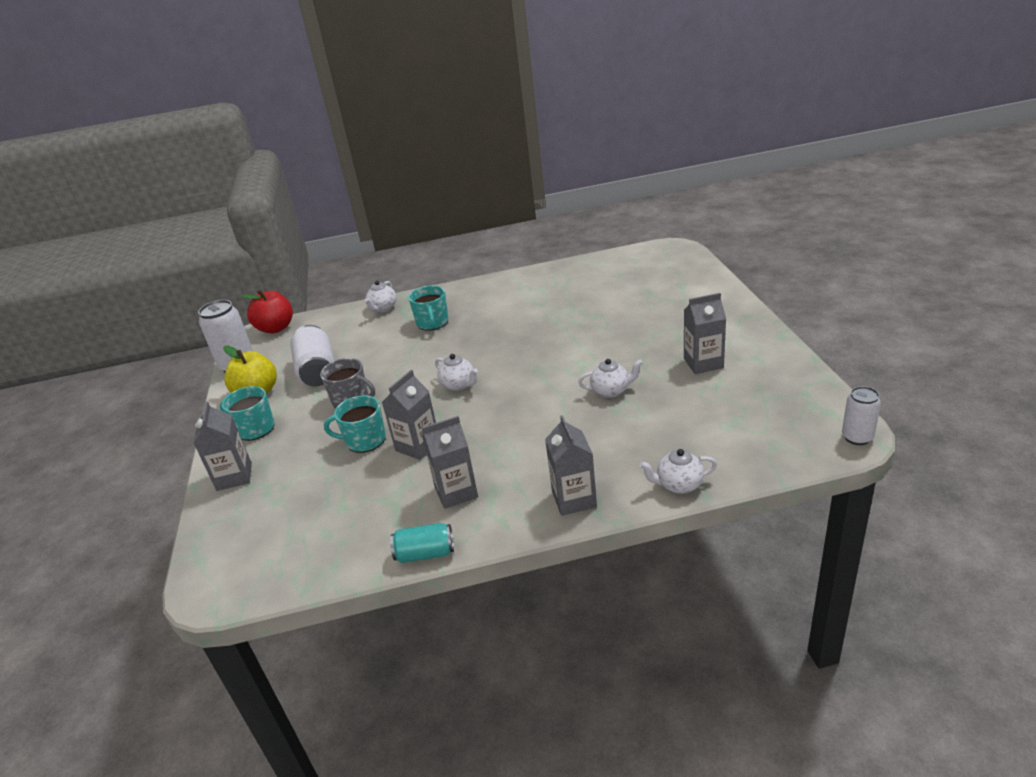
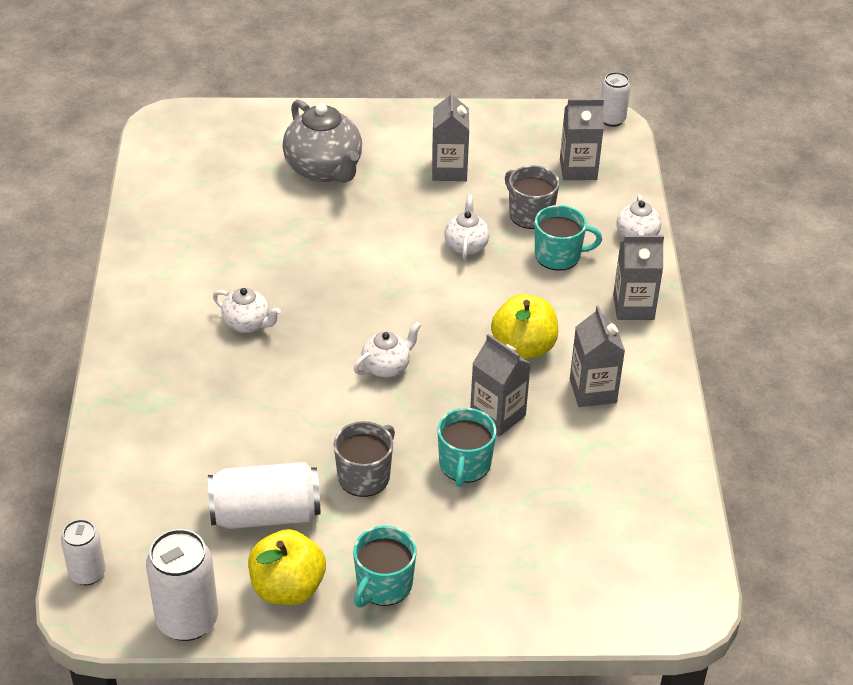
camera: 85 degrees left, 10 degrees up
grey carton [194,402,252,491] -> grey carton moved to [560,99,604,180]
red apple [241,290,293,333] -> white can [61,519,106,585]
white teapot [365,281,397,313] -> white teapot moved to [213,288,281,333]
turquoise can [390,523,454,563] -> none
turquoise mug [408,285,448,331] -> turquoise mug moved to [535,205,602,271]
none -> grey teapot [283,100,362,182]
none -> yellow apple [491,294,558,359]
none -> grey mug [505,165,559,229]

